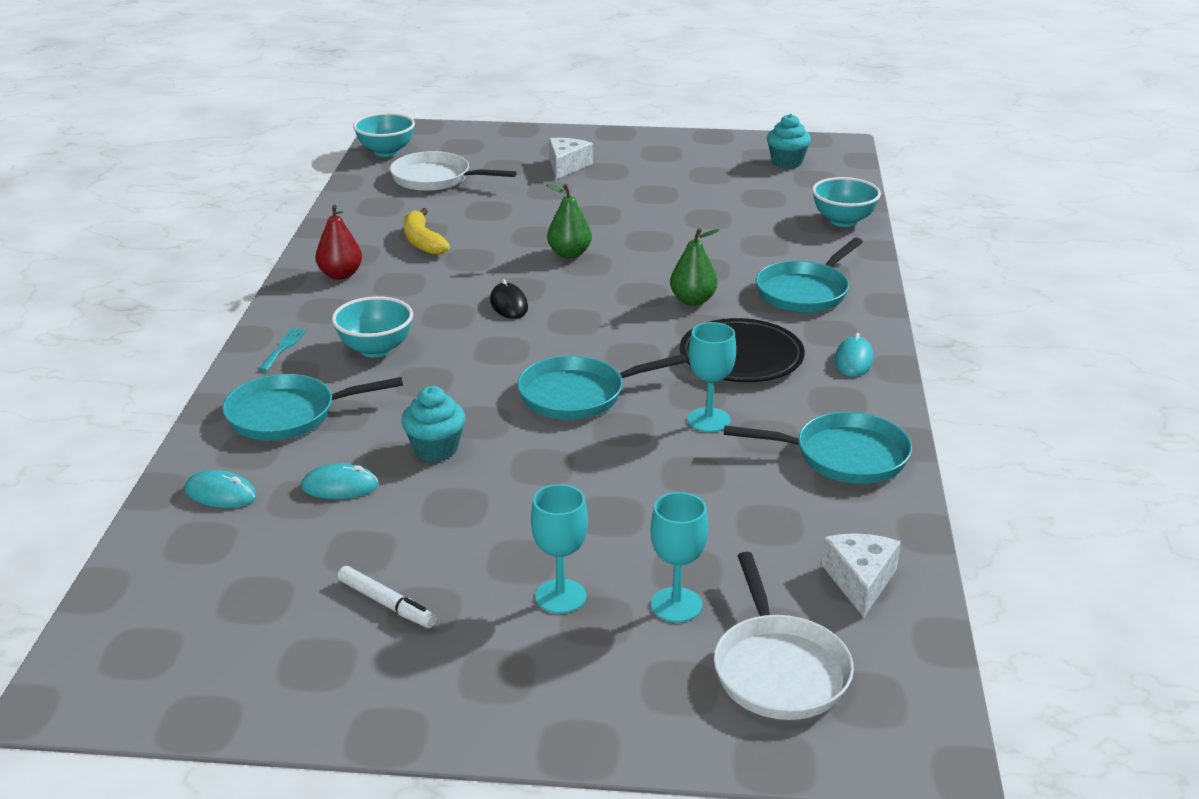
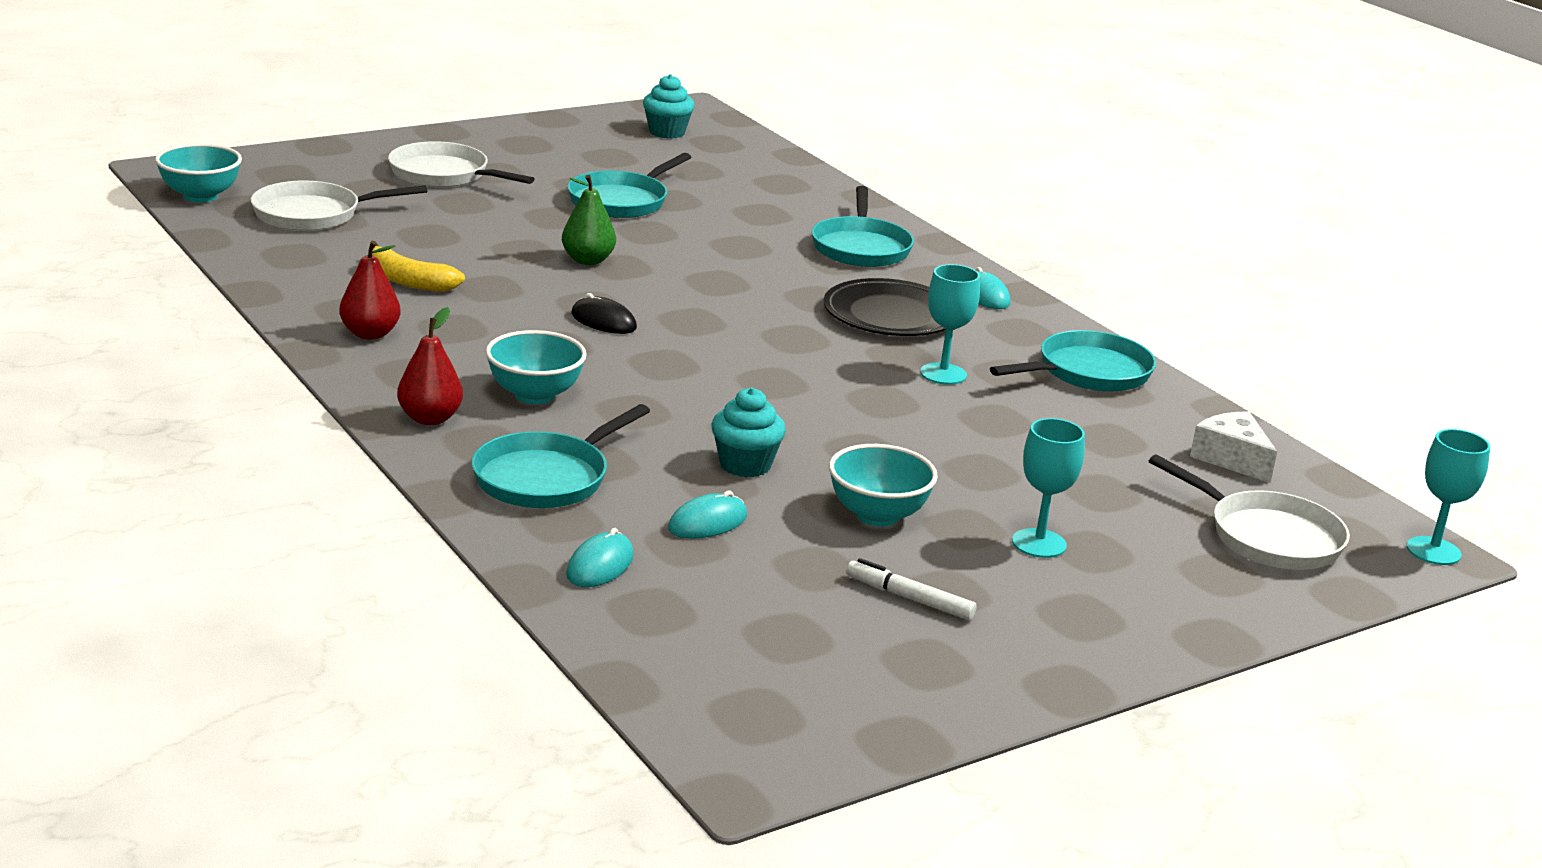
camera: 40 degrees left, 5 degrees down
turquoise mouse [185,470,257,508] -> turquoise mouse turned 45 degrees counterclockwise [566,528,634,587]
turquoise fork [259,328,307,371] -> red pear [397,307,463,425]
white marker [338,566,436,628] -> white marker turned 150 degrees counterclockwise [847,558,977,620]
turquoise pan [517,354,687,420] -> turquoise pan moved to [567,153,692,218]
white cheese [549,138,593,179] -> white pan [388,141,535,187]
turquoise goblet [650,492,708,623] -> turquoise goblet moved to [1407,429,1490,565]
green pear [670,228,720,306] -> none
turquoise bowl [812,177,881,227] -> turquoise bowl moved to [829,444,938,527]

